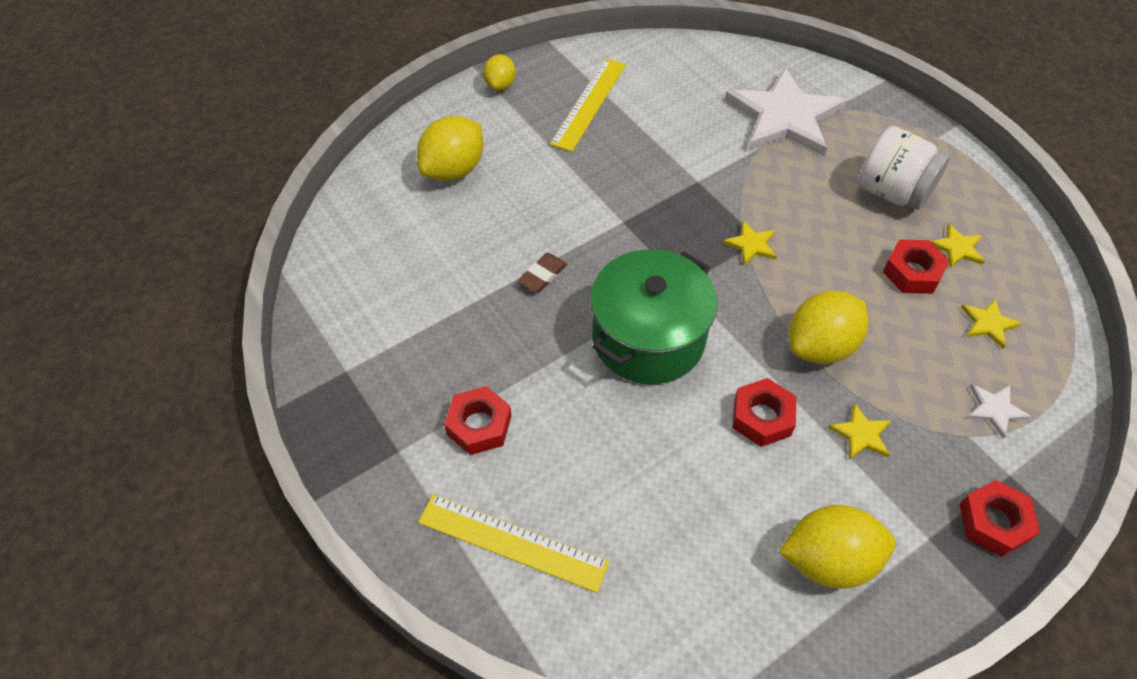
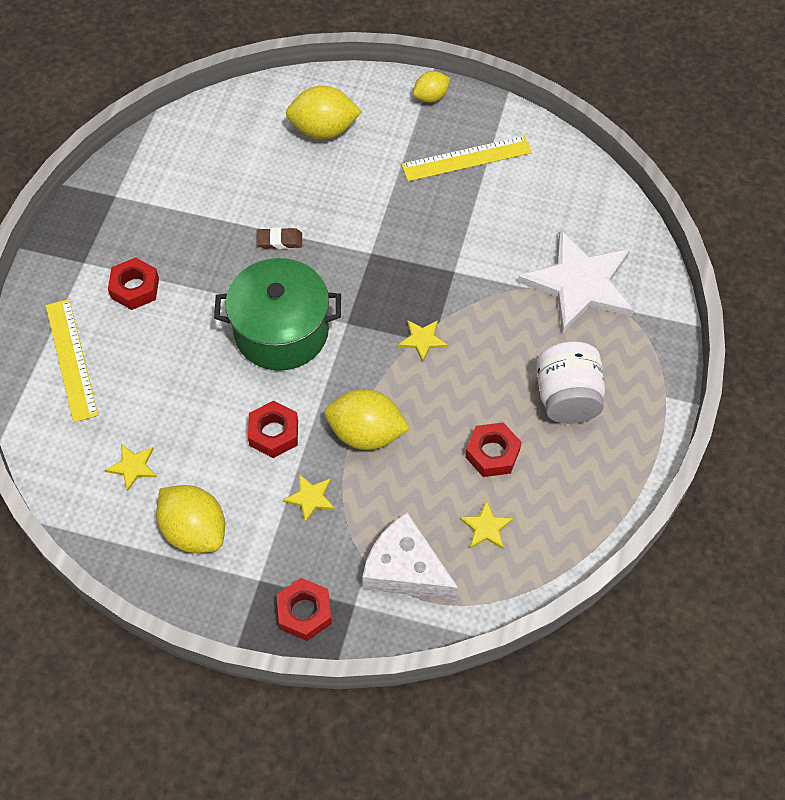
camera: 50 degrees right, 5 degrees up
yellow star [931,224,985,268] -> yellow star moved to [105,444,157,492]
white star [967,384,1031,439] -> white cheese [362,512,458,600]

